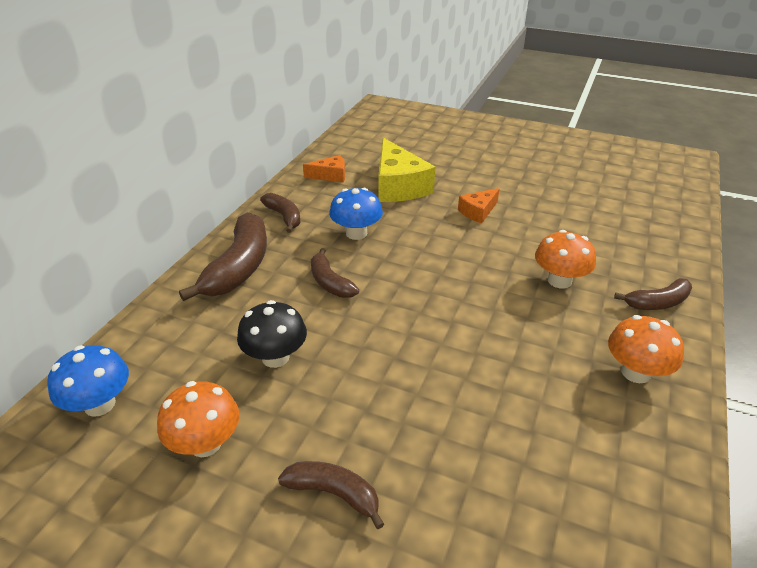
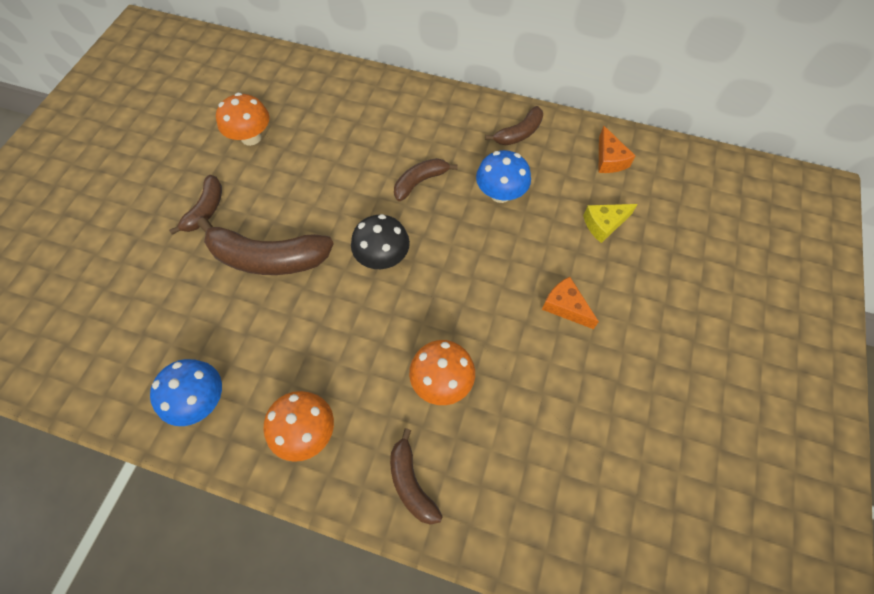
camera: 85 degrees right, 25 degrees up
blue mushroom [47,345,129,417] -> blue mushroom moved to [150,359,222,426]
brown banana [179,212,267,301] -> brown banana moved to [197,217,334,275]
black mushroom [237,300,307,368] -> black mushroom moved to [351,214,410,269]
yellow cheese [378,138,435,202] -> yellow cheese [583,204,638,243], size x0.53

